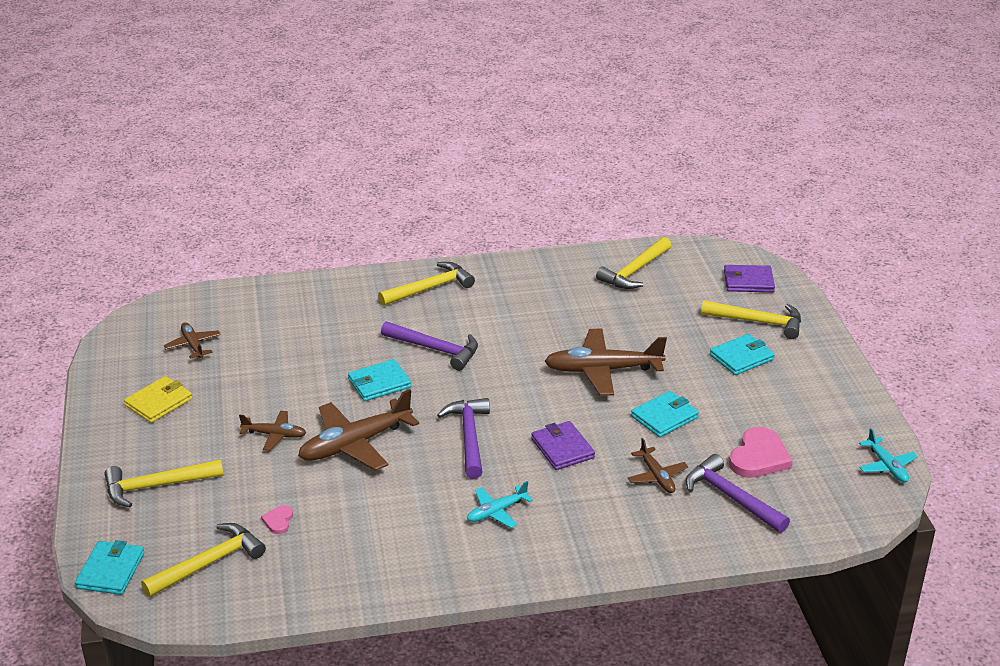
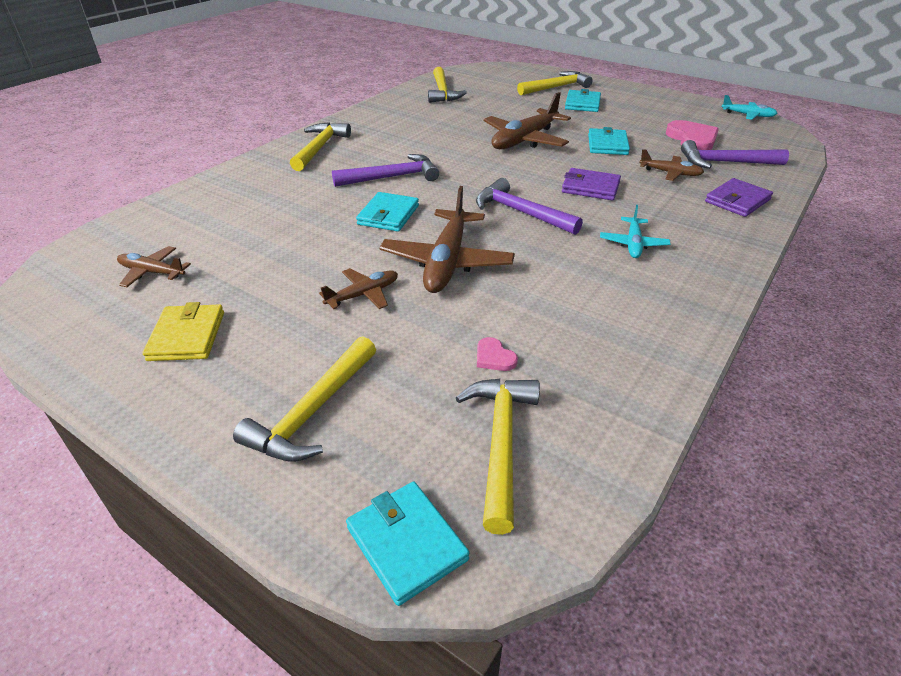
camera: 45 degrees left, 5 degrees up
purple wallet [724,265,775,292] -> purple wallet moved to [705,178,773,217]

